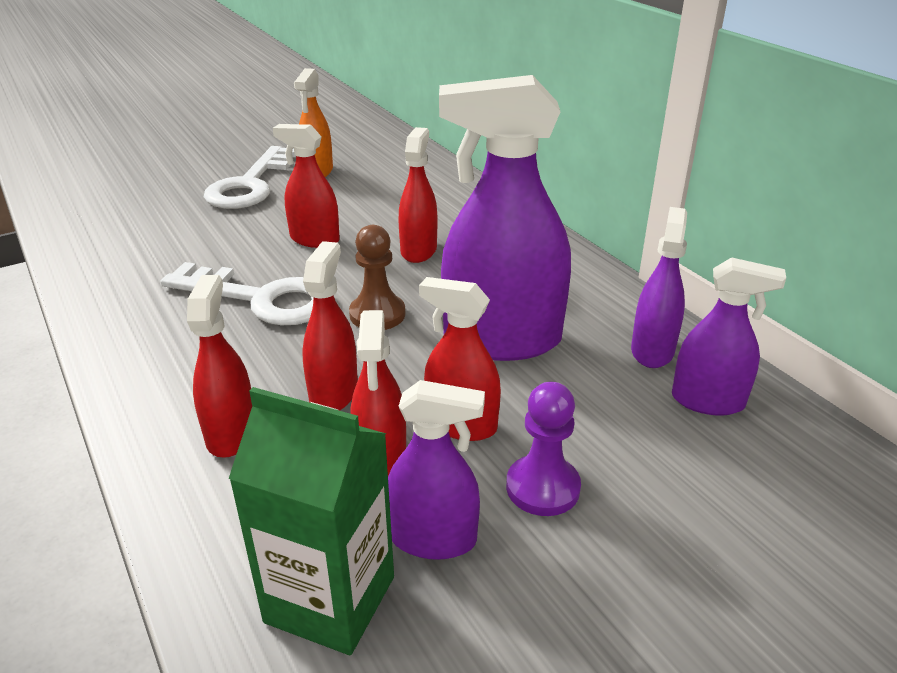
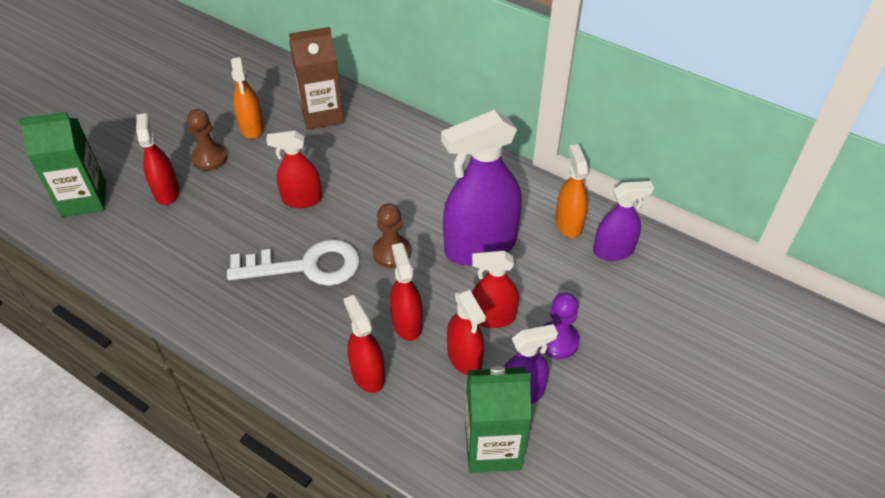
camera: 25 degrees left, 15 degrees up
white key [204,146,296,209] -> brown pawn [187,109,228,171]
red spray bottle [399,127,437,263] -> red spray bottle moved to [136,113,180,205]
purple spray bottle [631,207,687,368] -> orange spray bottle [555,144,588,238]
none -> green carton [18,112,106,217]
none -> brown carton [289,27,344,130]

